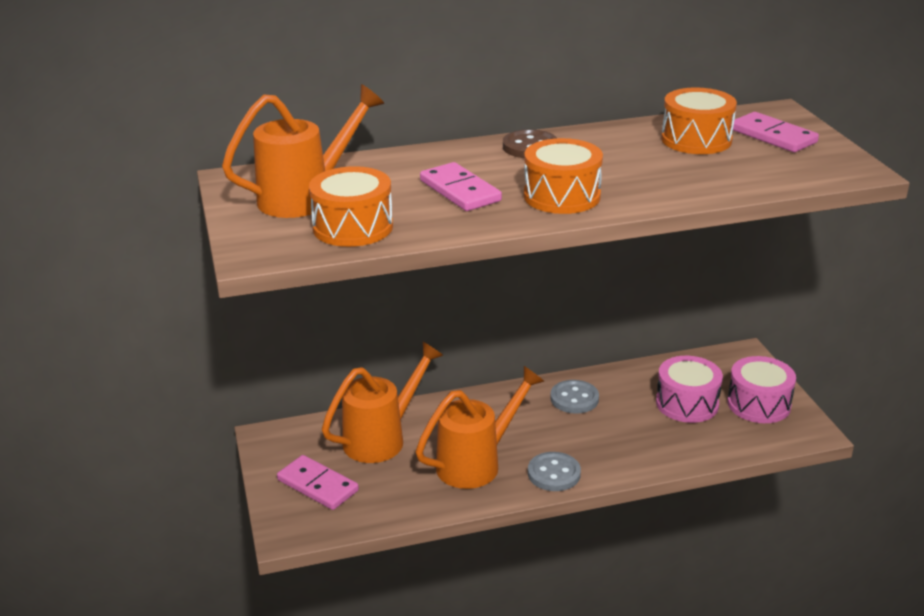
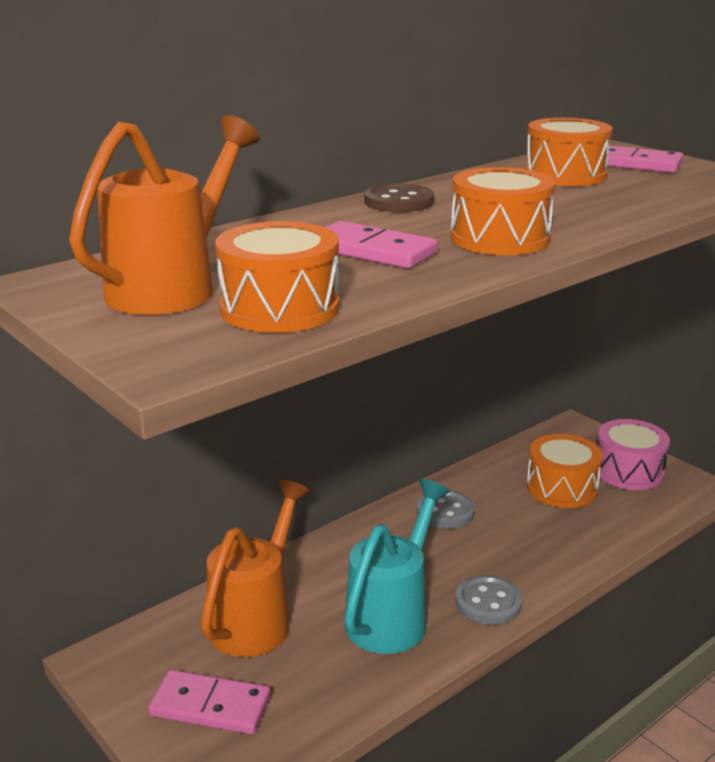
camera: 25 degrees left, 5 degrees down
orange watering can [416,366,544,489] -> turquoise watering can [345,479,450,654]
pink drum [656,356,723,423] -> orange drum [527,434,603,508]

